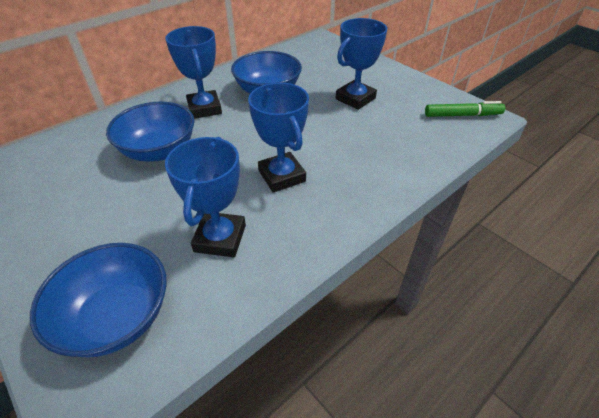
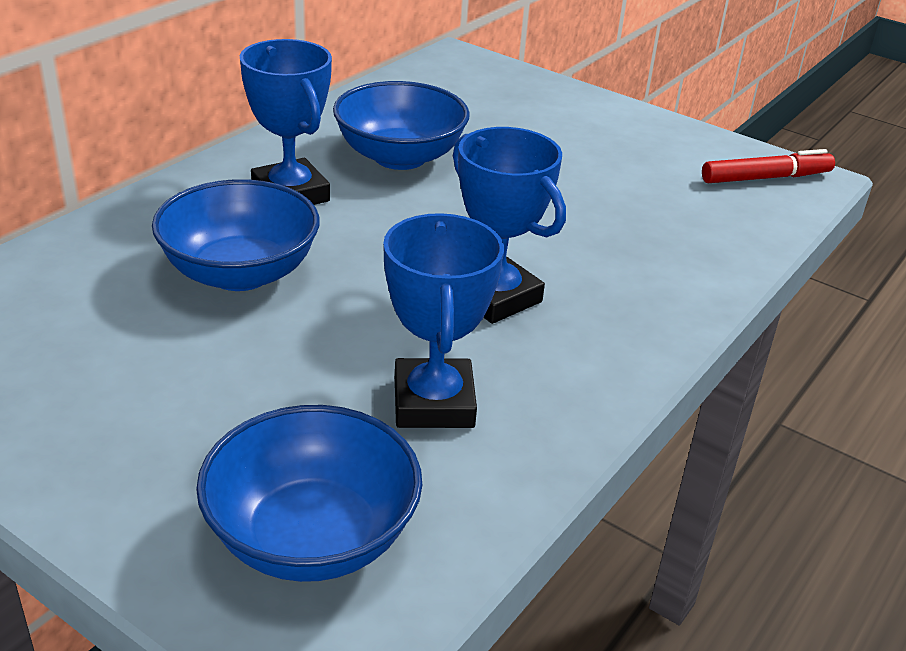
camera: 15 degrees left, 10 degrees down
blue trophy [336,18,387,110] -> none
green marker [425,101,505,117] -> red marker [702,149,835,183]

